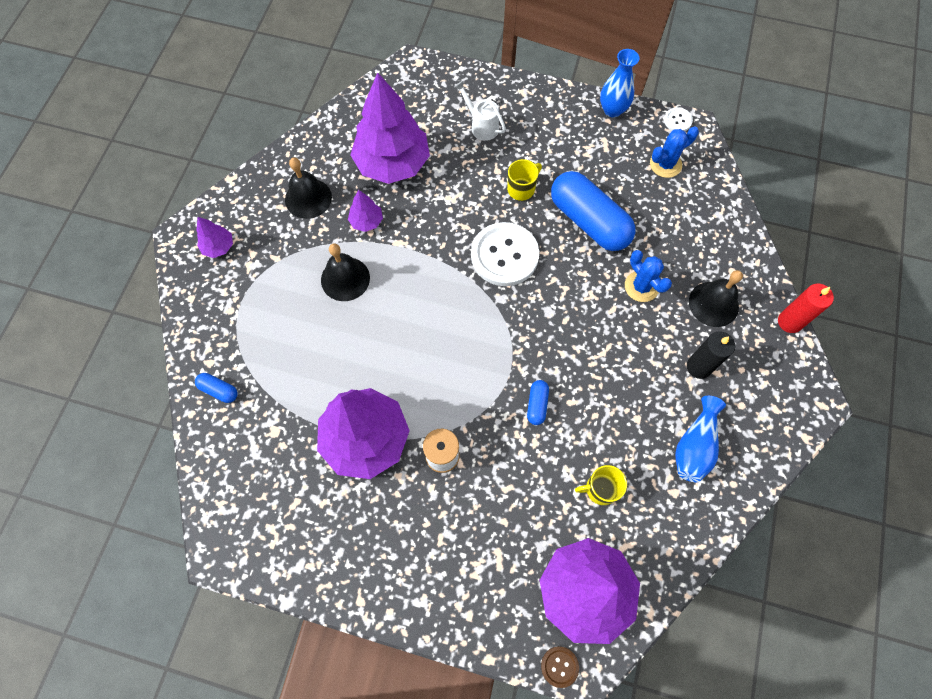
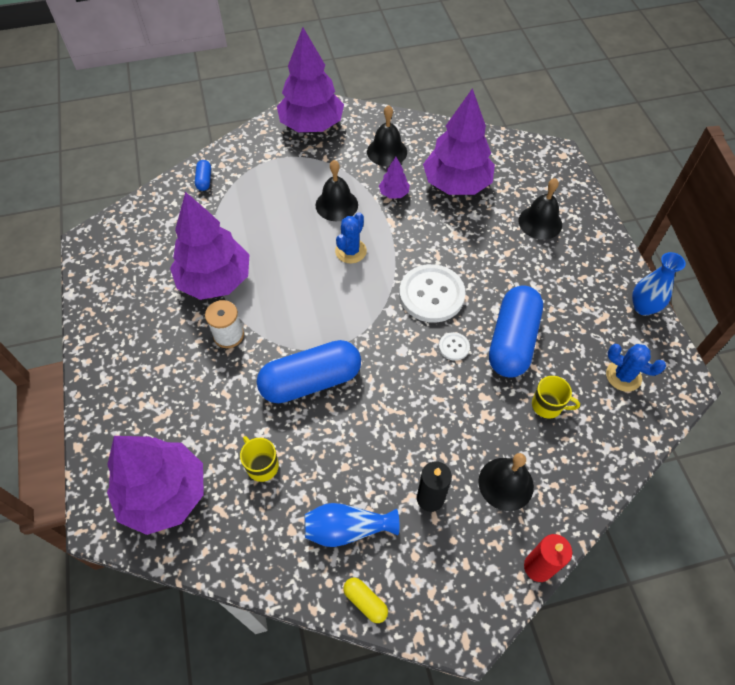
camera: 60 degrees right, 10 degrees down
purple tree [196,217,233,258] -> purple tree [277,27,344,132], size x2.30
white watering can [454,80,506,141] -> black bell [519,178,562,240]
yellow mug [507,159,542,201] -> yellow mug moved to [532,376,580,419]
blue capsule [527,380,549,425] -> blue capsule [257,340,361,403], size x2.37
brown button [541,646,579,688] -> none
blue cactus [625,250,672,302] -> blue cactus moved to [335,212,367,263]
white button [664,107,693,131] -> white button moved to [439,332,470,361]
none -> yellow capsule [343,577,388,623]

